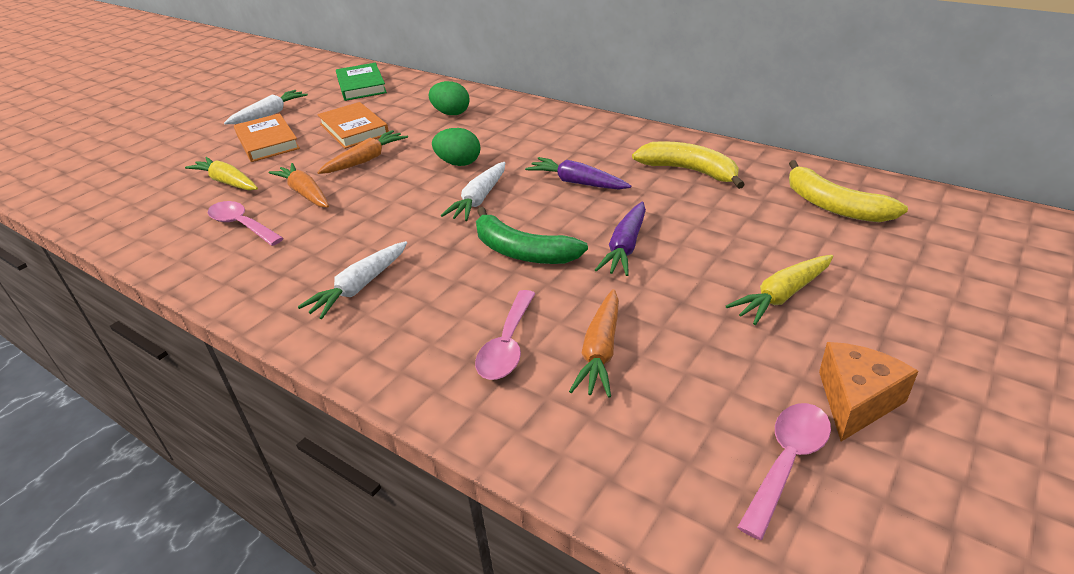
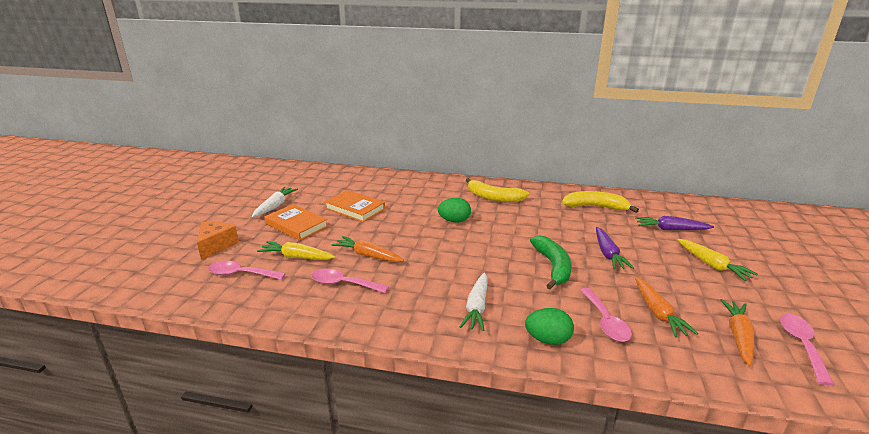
camera: 25 degrees left, 10 degrees down
orange carrot [317,130,408,174] -> orange carrot moved to [721,299,754,366]
green book [336,63,387,101] -> none
green egg [429,81,470,115] -> green egg moved to [525,308,574,345]
white carrot [441,162,505,221] -> none
green banana [476,207,588,264] -> green banana turned 105 degrees counterclockwise [530,236,572,289]
purple carrot [525,157,631,190] -> purple carrot moved to [635,216,714,230]
yellow carrot [726,255,833,325] -> yellow carrot turned 60 degrees counterclockwise [677,239,758,281]
yellow banana [789,160,908,222] -> yellow banana moved to [466,178,529,202]
orange cheese [819,342,918,442] -> orange cheese moved to [197,222,239,260]
none -> pink spoon [208,261,286,280]

